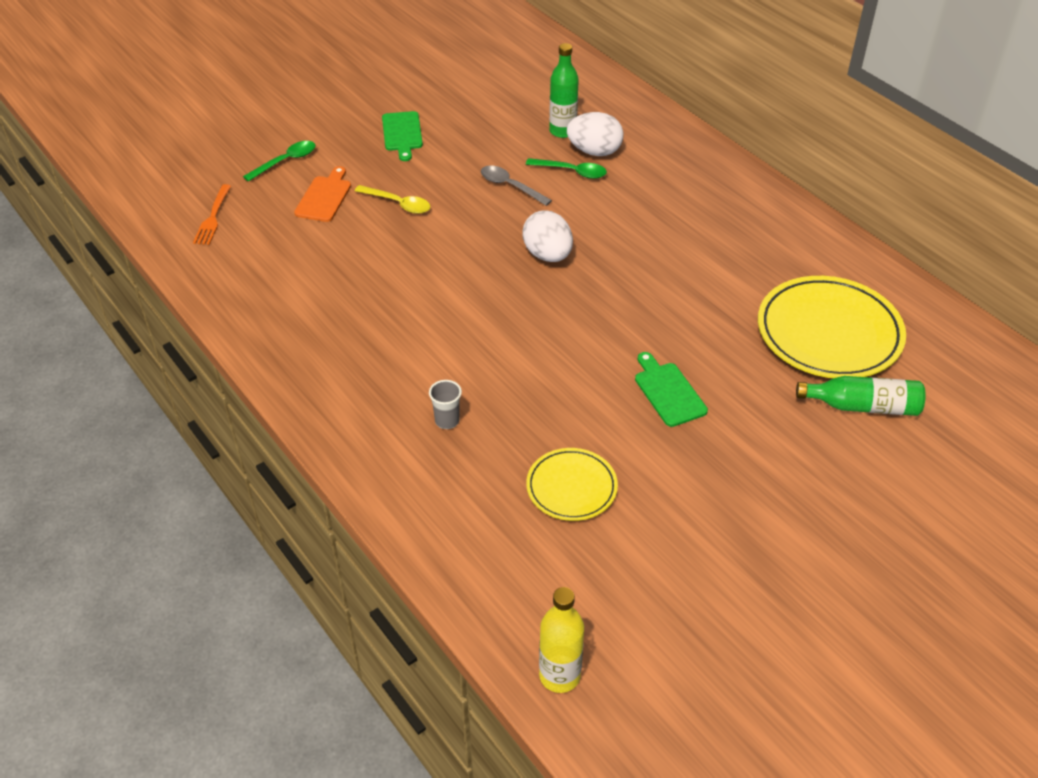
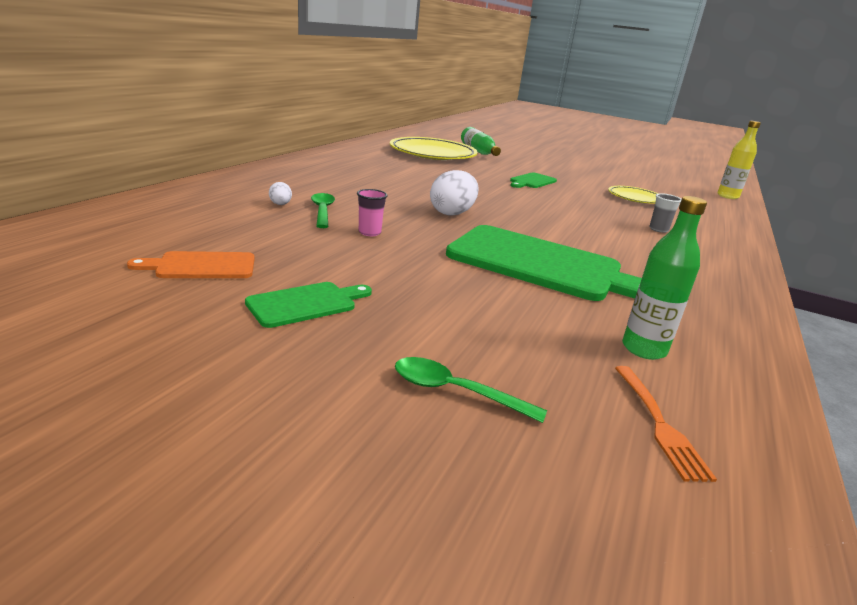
camera: 120 degrees left, 20 degrees down
orange fork [193,184,231,245] -> orange fork turned 105 degrees clockwise [615,366,717,482]
orange cutting board [294,166,351,222] -> orange cutting board moved to [127,251,255,278]
yellow spoon [355,185,430,214] -> none
grey spoon [481,166,552,206] -> pink cup [357,189,388,236]
green bottle [549,43,579,138] -> green bottle moved to [622,196,707,360]
white egg [567,112,624,156] -> white egg [269,182,292,205], size x0.49
none -> green cutting board [446,225,642,301]

